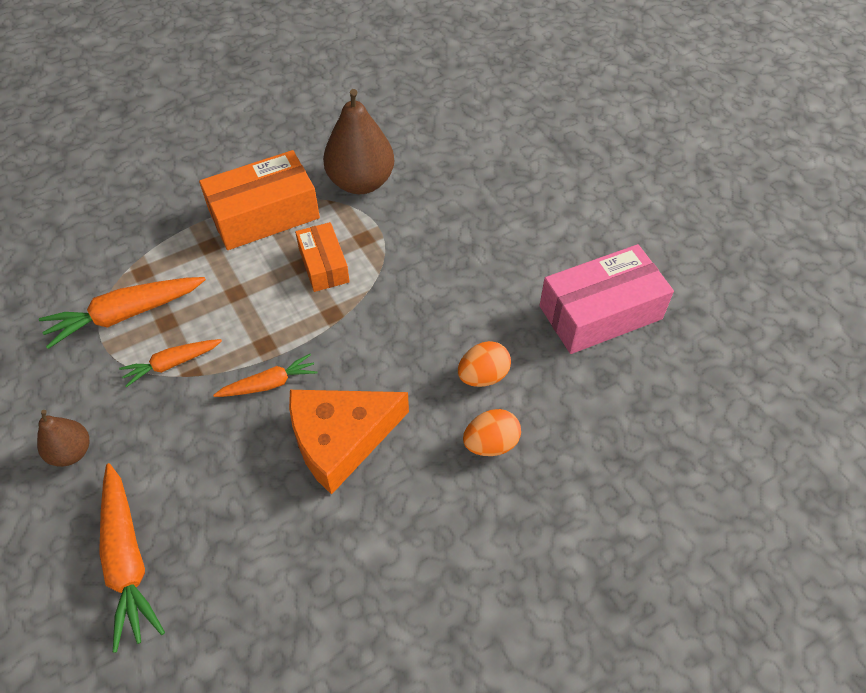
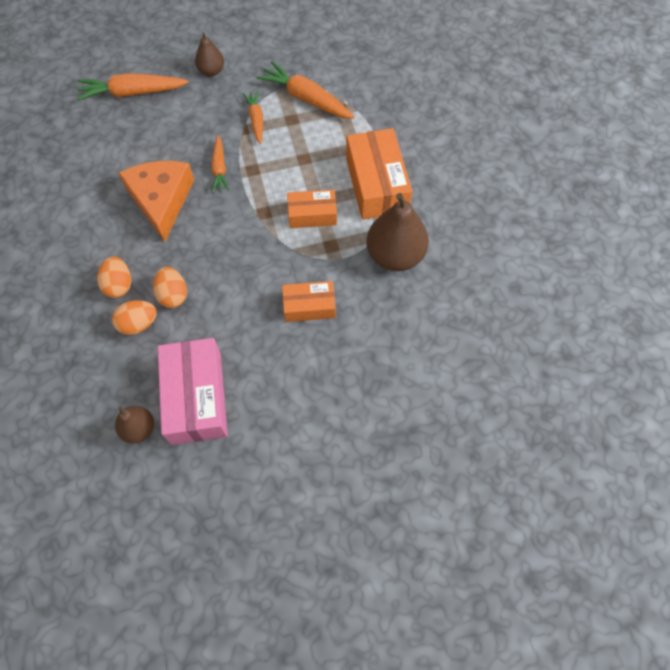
camera: 105 degrees right, 10 degrees up
orange carrot [39,277,206,349] -> orange carrot turned 45 degrees counterclockwise [256,61,355,119]
none -> orange egg [112,300,157,335]
none -> brown pear [115,406,154,444]
none -> orange box [282,281,336,322]

